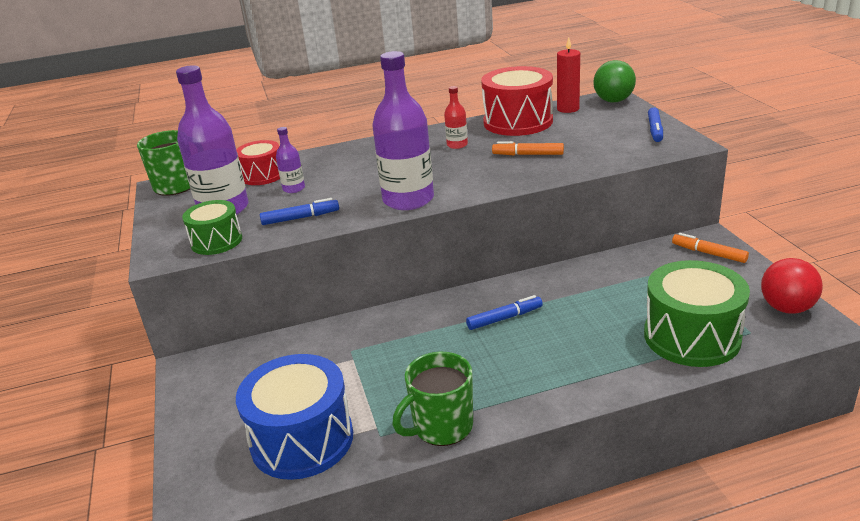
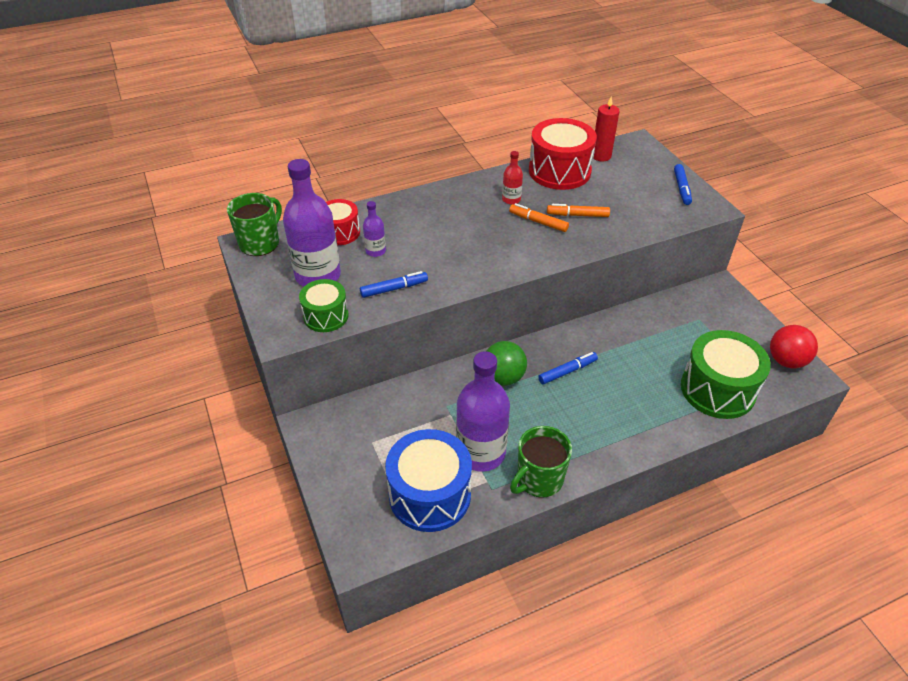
camera: 10 degrees left, 15 degrees up
purple bottle [372,51,434,210] -> purple bottle moved to [456,351,510,472]
green ball [594,60,636,102] -> green ball moved to [486,341,527,386]
orange marker [672,233,749,263] -> orange marker moved to [509,203,569,232]

